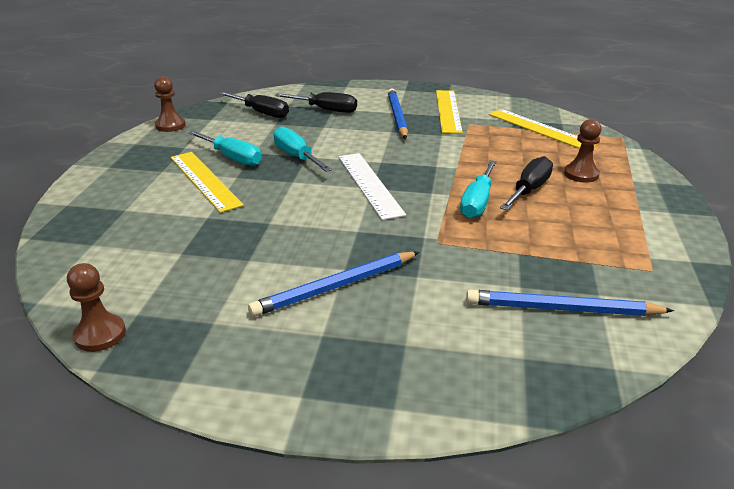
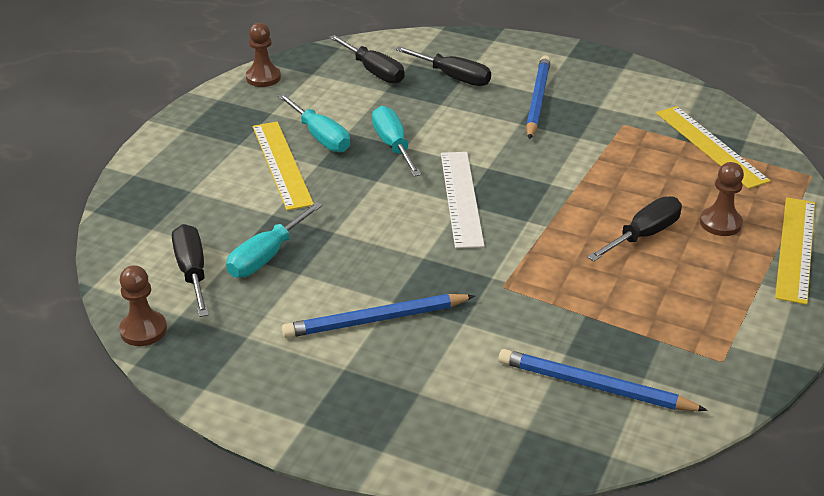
camera: 15 degrees right, 5 degrees up
yellow ruler [436,90,463,133] -> yellow ruler moved to [775,197,815,305]
turquoise screwdriver [460,160,497,219] -> turquoise screwdriver moved to [226,202,323,278]
none -> black screwdriver [172,224,209,317]

